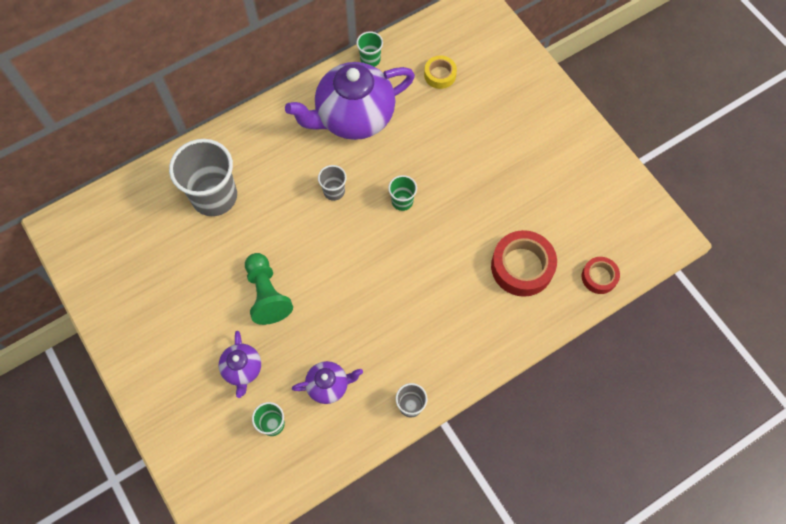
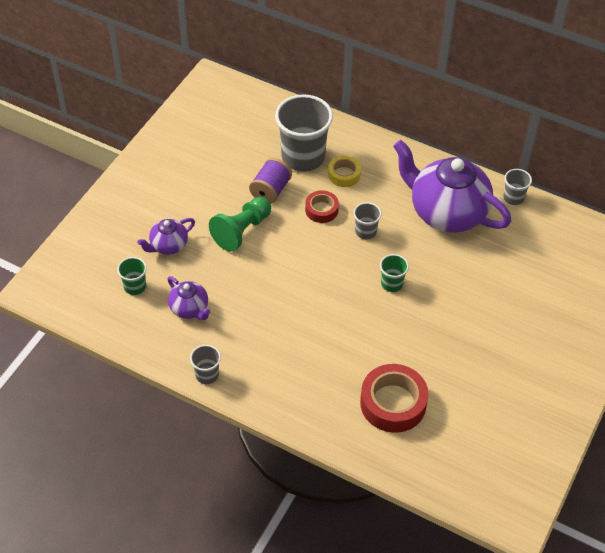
camera: 60 degrees right, 15 degrees down
green cup [356,31,383,67] -> grey cup [503,169,532,205]
yellow tape [424,56,457,89] -> yellow tape moved to [328,156,361,187]
red tape [582,257,620,294] -> red tape moved to [305,190,339,223]
none -> purple spool [249,158,292,204]

